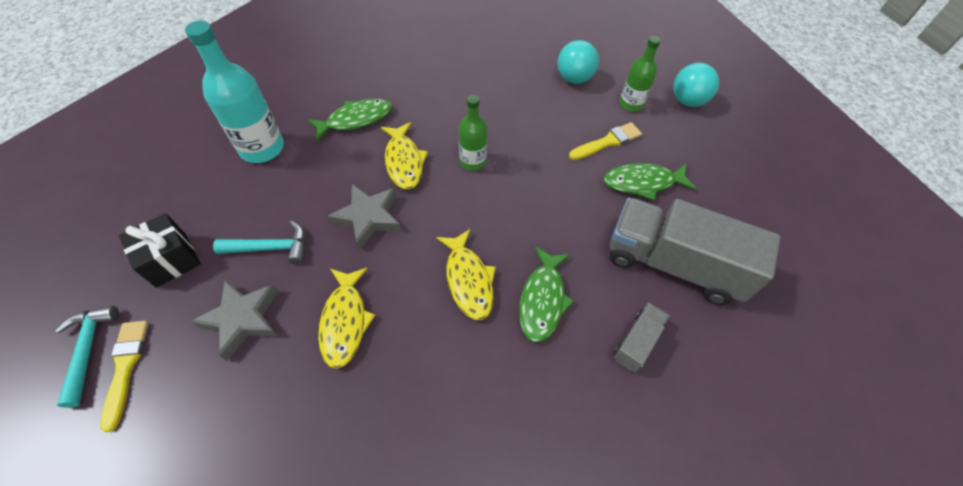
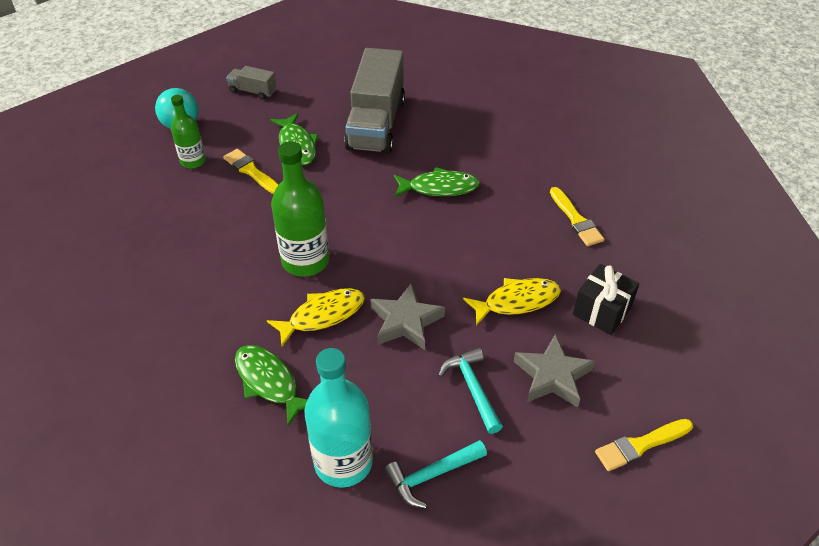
camera: 105 degrees left, 10 degrees down
turquoise hammer [55,305,119,408] -> turquoise hammer moved to [384,440,487,508]
black gift [119,213,201,288] -> black gift moved to [573,264,639,335]
yellow fish [436,229,496,320] -> none
green bottle [459,95,487,171] -> green bottle [271,141,329,277], size x1.68
turquoise ball [557,40,599,84] -> none
grey truck [614,303,670,372] -> grey truck moved to [226,66,276,99]
none -> yellow brush [550,187,604,246]

